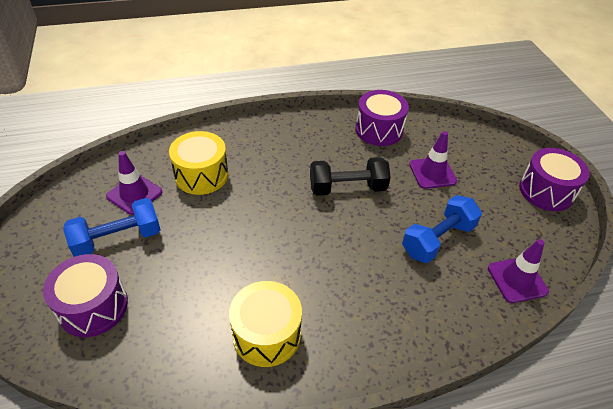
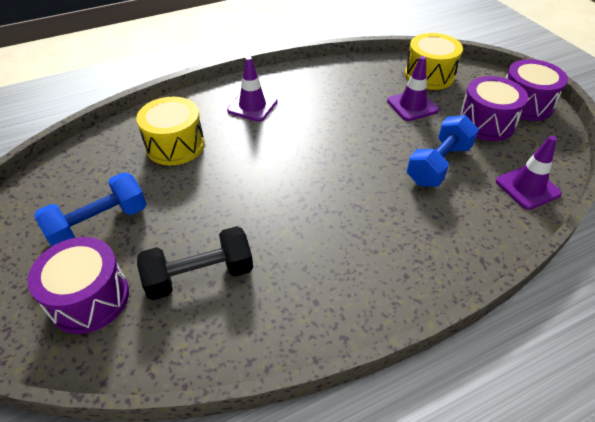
camera: 10 degrees left, 0 degrees up
purple traffic cone [106,151,162,215] -> purple traffic cone moved to [227,56,278,122]
yellow drum [229,281,302,367] -> yellow drum moved to [405,33,463,90]
black dumbbell [310,157,391,196] -> black dumbbell moved to [137,226,253,300]
purple drum [355,90,409,146] -> purple drum moved to [459,76,528,141]

